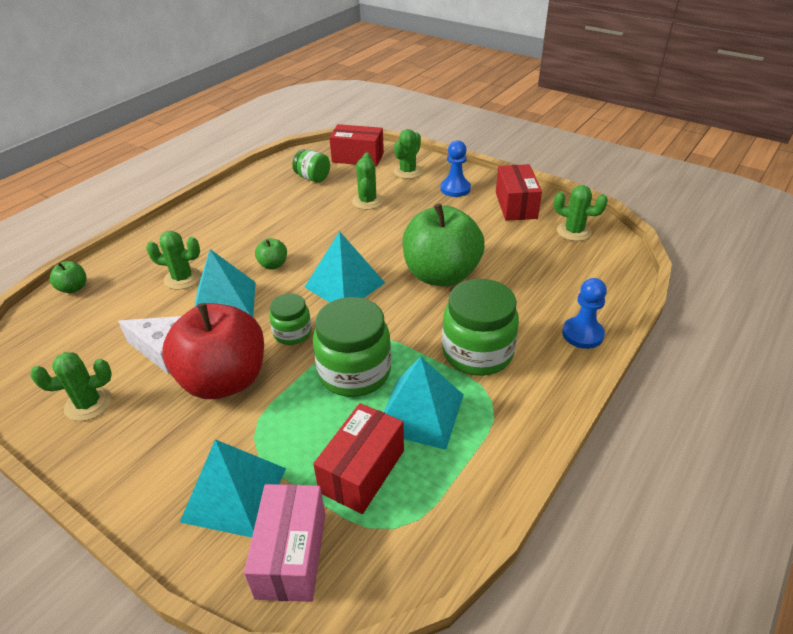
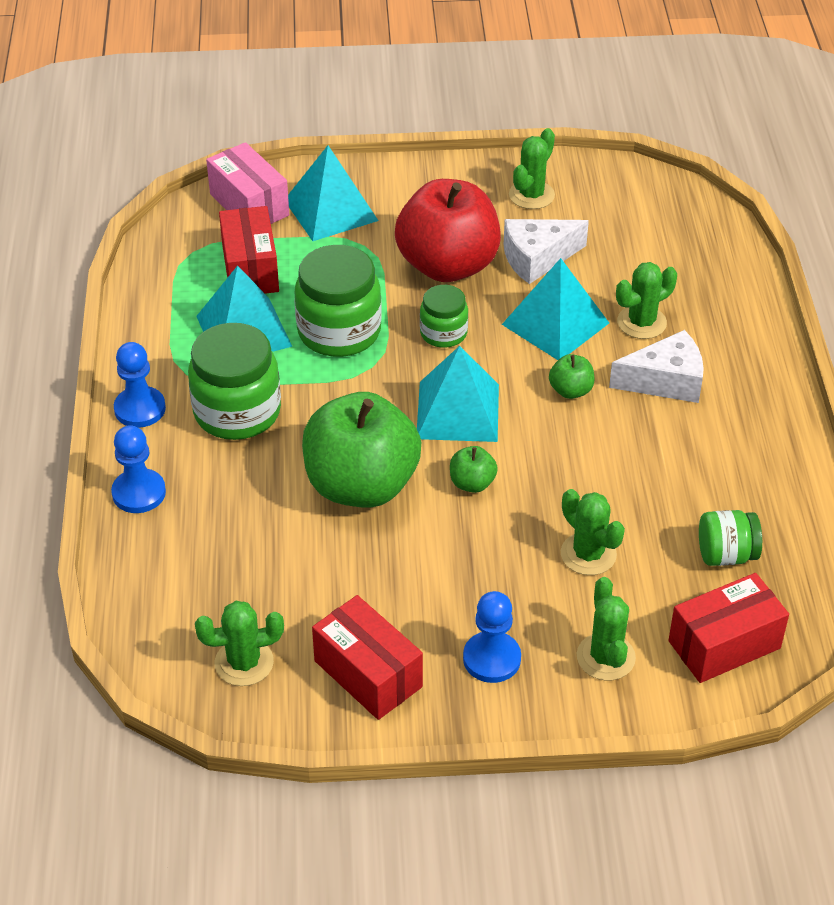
camera: 140 degrees right, 5 degrees up
green apple [50,261,87,293] -> green apple moved to [450,446,498,493]
none -> blue pawn [114,342,166,428]
none -> white cheese [609,330,704,403]

